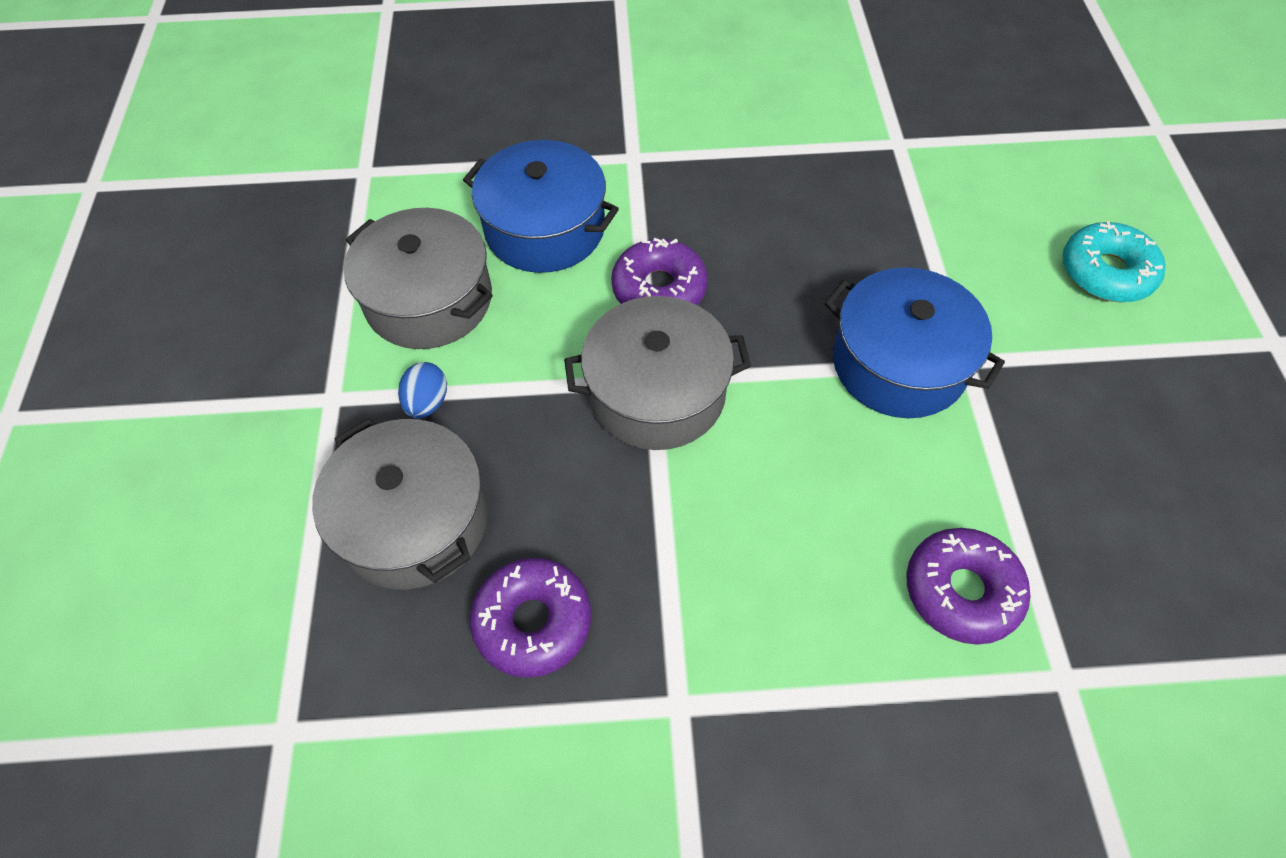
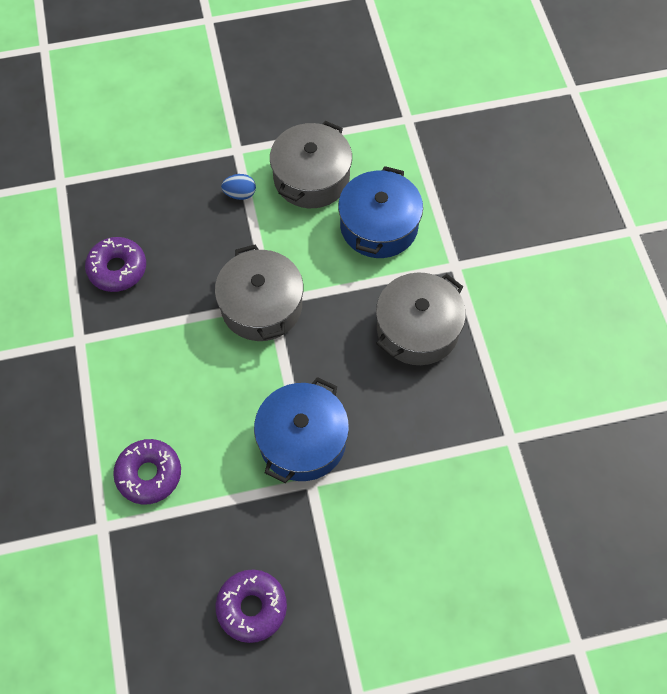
camera: 80 degrees right, 5 degrees up
grey pot [312,418,488,590] -> grey pot moved to [376,273,466,365]
purple donut [611,238,708,305] -> purple donut moved to [215,569,287,643]
turquoise donut [1062,221,1166,302] -> none

